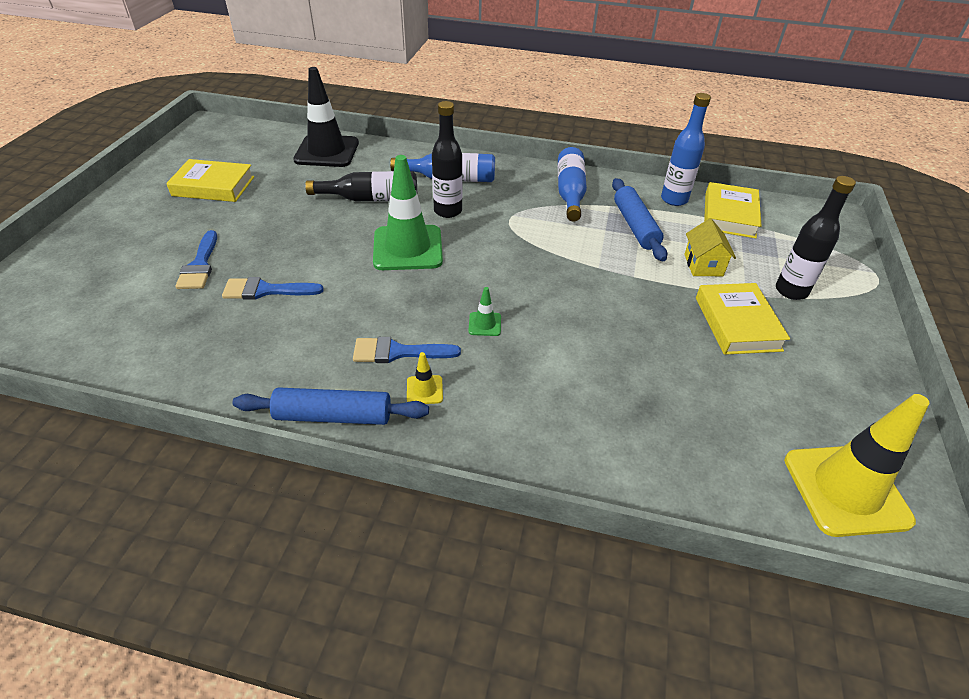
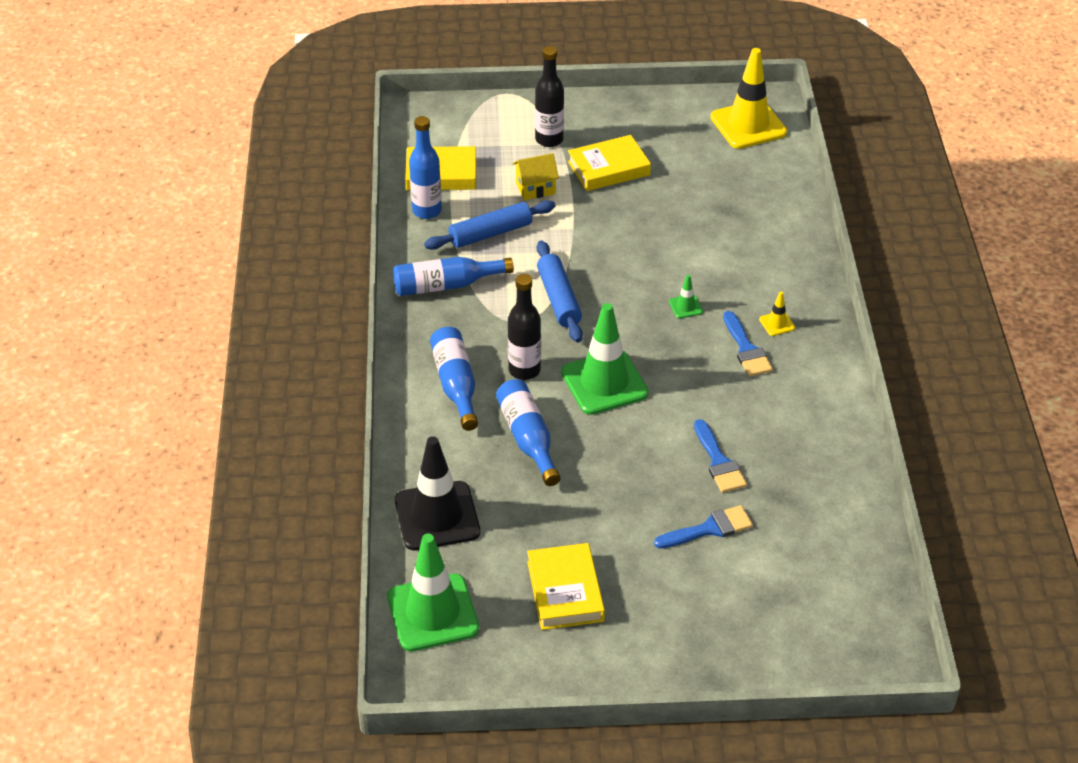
camera: 105 degrees left, 0 degrees up
blue rolling pin [232,387,429,425] -> blue rolling pin moved to [537,240,583,343]
black bottle [305,171,417,201] -> blue bottle [496,379,561,486]
none -> green traffic cone [387,534,479,652]

